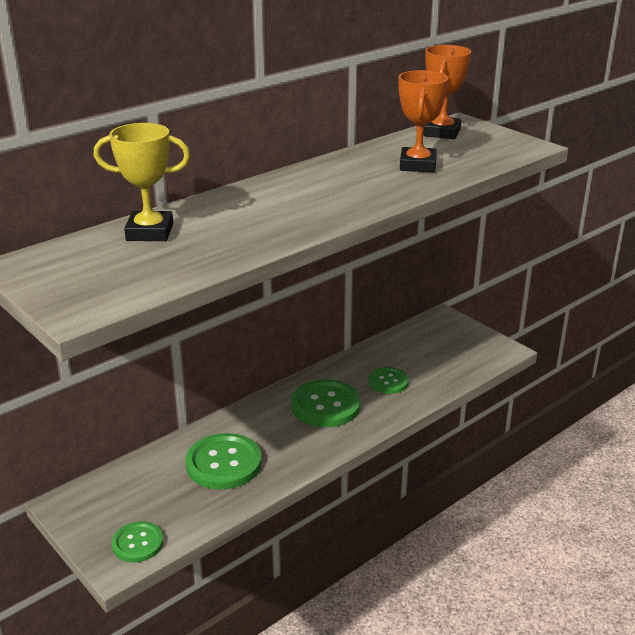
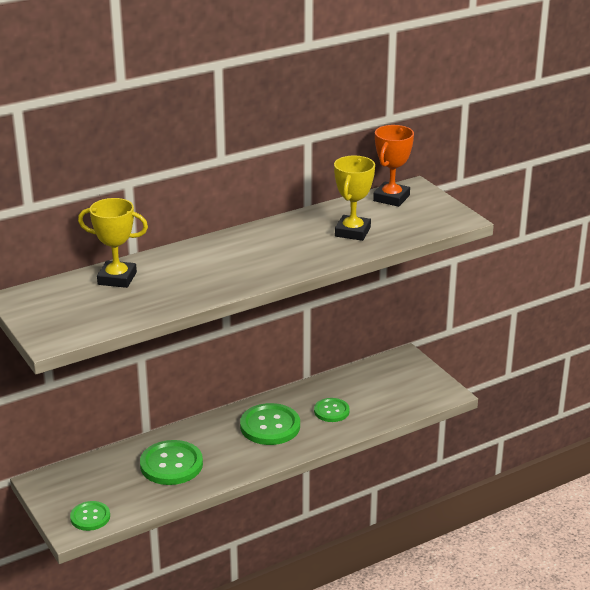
camera: 10 degrees right, 0 degrees up
orange trophy [398,70,449,172] -> yellow trophy [334,156,375,241]

